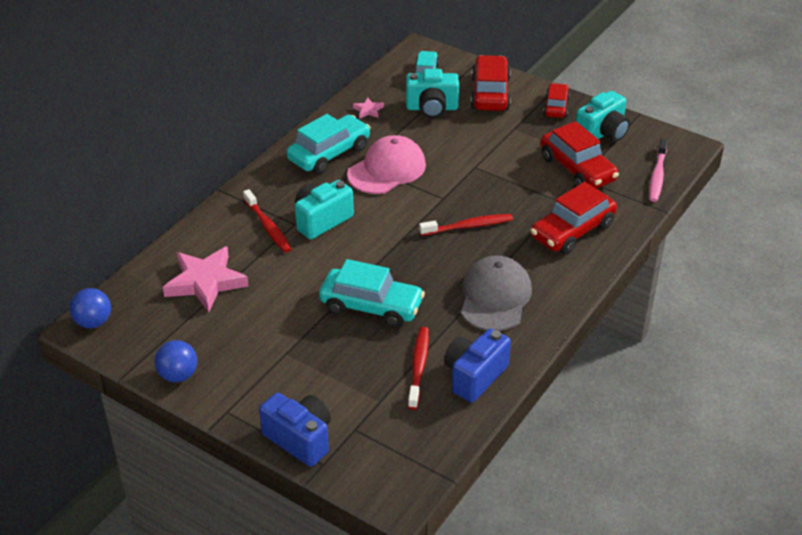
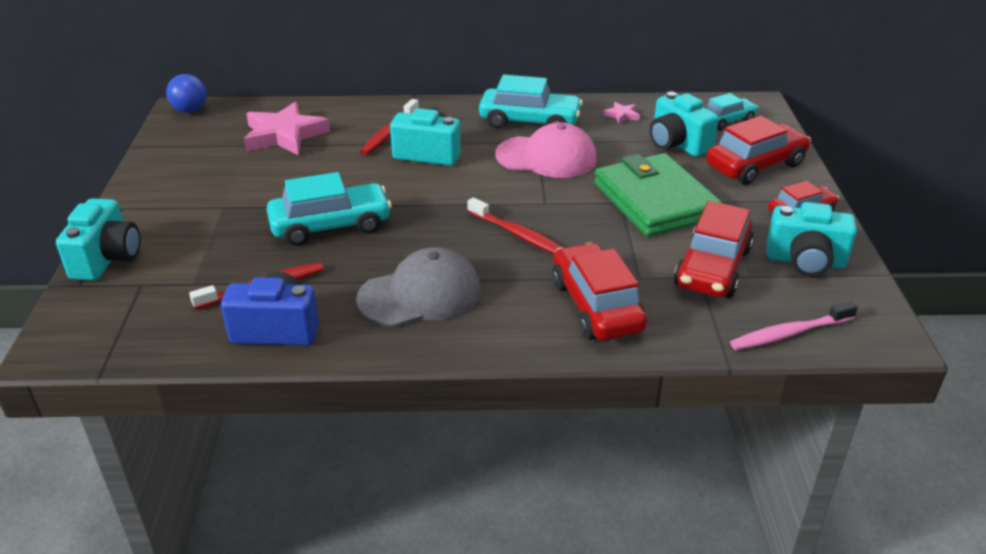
camera: 55 degrees right, 5 degrees down
blue ball [154,340,197,383] -> none
blue camera [259,393,331,467] -> turquoise camera [56,198,140,281]
turquoise car [319,259,425,328] -> turquoise car turned 90 degrees counterclockwise [267,172,392,246]
red car [530,182,617,254] -> red car turned 60 degrees clockwise [552,242,647,341]
none -> green wallet [594,153,723,237]

